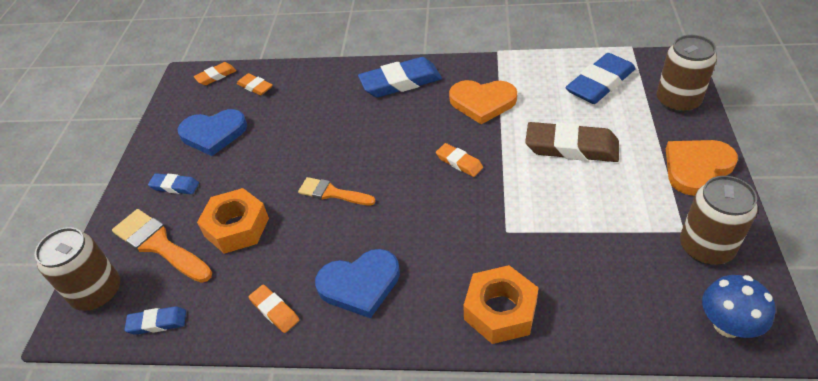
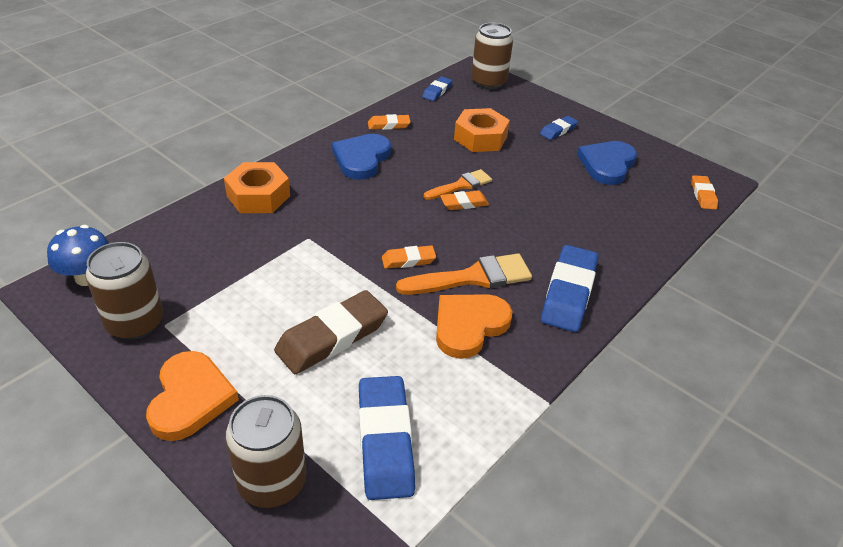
camera: 120 degrees right, 5 degrees down
orange brush [112,209,212,283] -> orange brush moved to [396,254,532,295]
orange eraser [237,73,273,96] -> orange eraser moved to [440,190,489,210]

